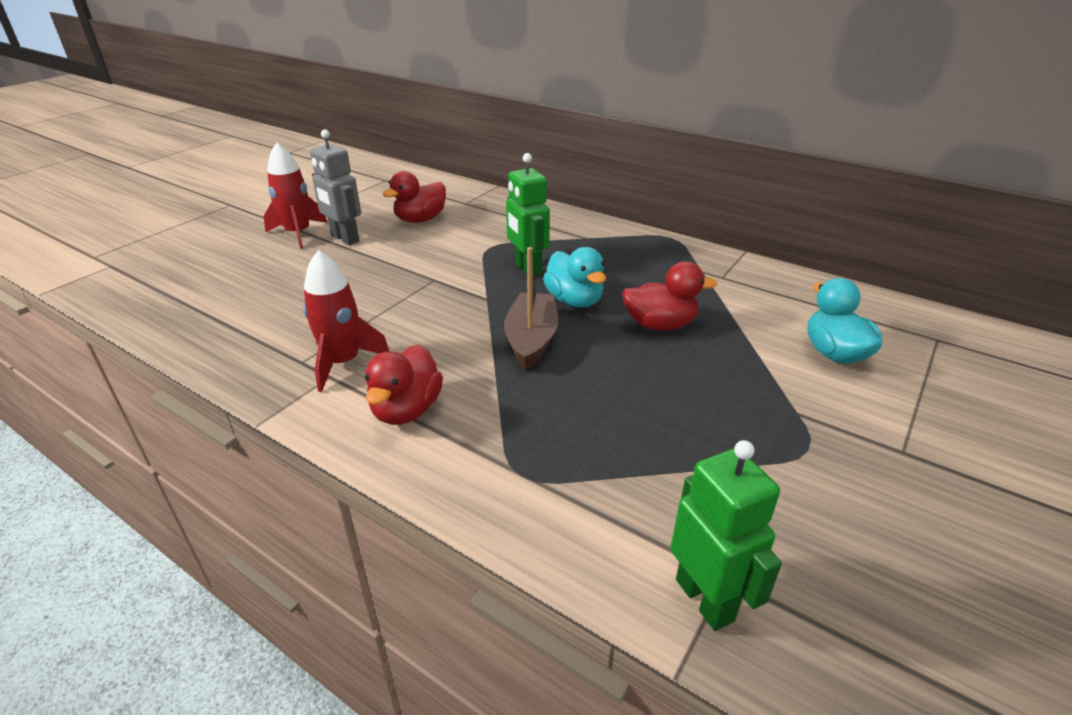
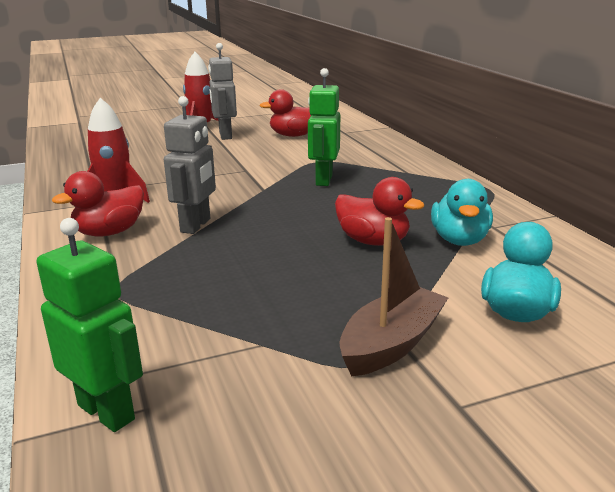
camera: 35 degrees right, 10 degrees down
brown boat [504,247,558,370] -> brown boat moved to [339,217,448,377]
turquoise duck [543,247,606,308] -> turquoise duck moved to [431,179,493,246]
green robot [671,440,782,631] -> green robot turned 60 degrees counterclockwise [36,218,143,432]
none -> grey robot [164,96,216,234]

